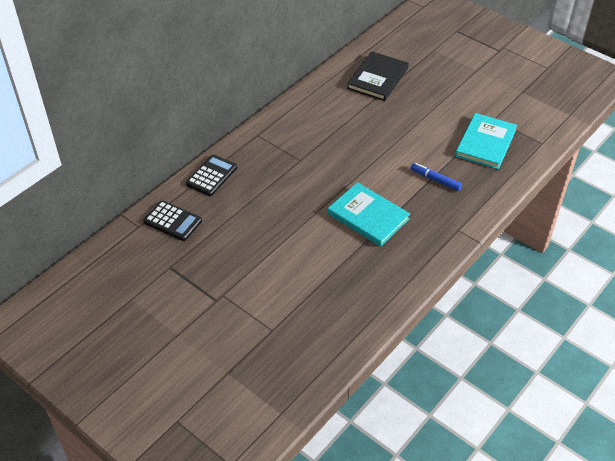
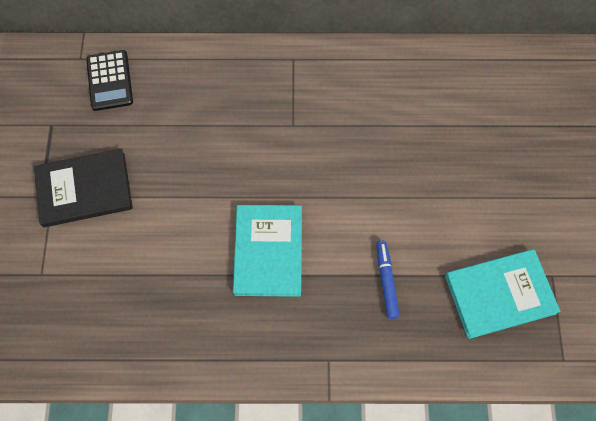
camera: 50 degrees right, 20 degrees up
black calculator [186,154,237,196] -> none
black book [347,51,409,101] -> black book moved to [34,149,133,227]

